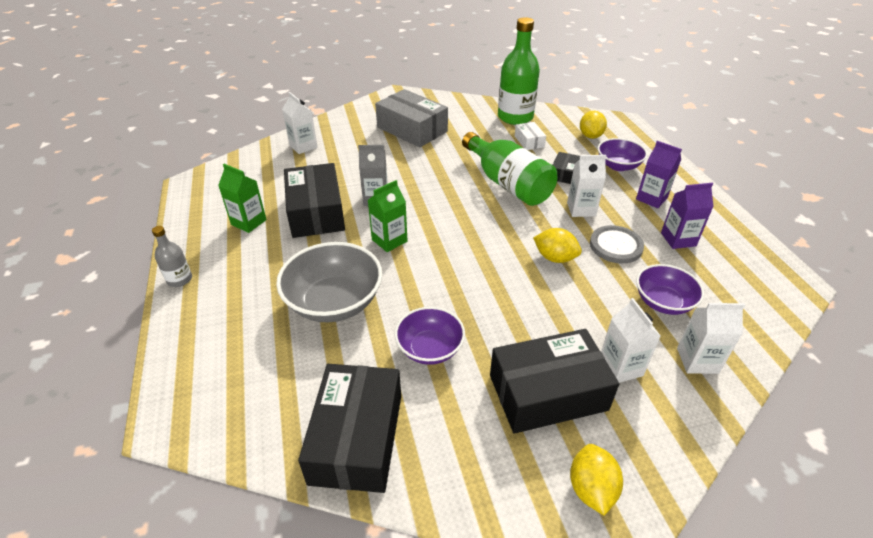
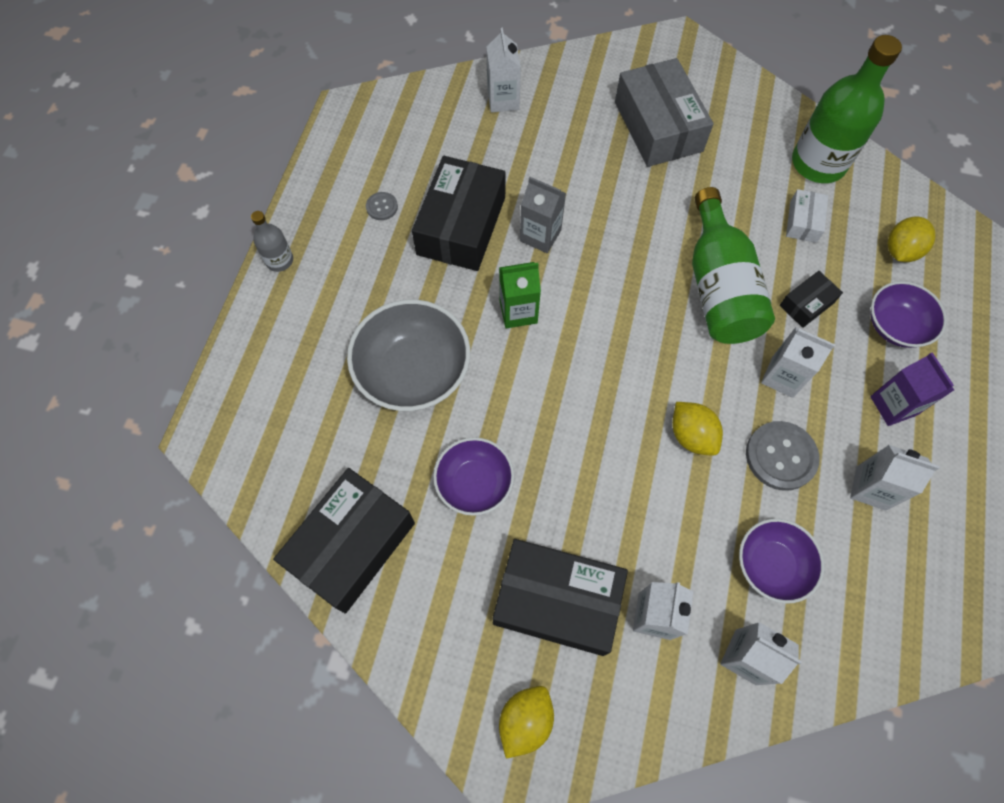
camera: 30 degrees right, 25 degrees up
green carton [218,164,267,233] -> grey button [366,192,398,220]
purple carton [661,183,714,249] -> white carton [850,445,940,511]

